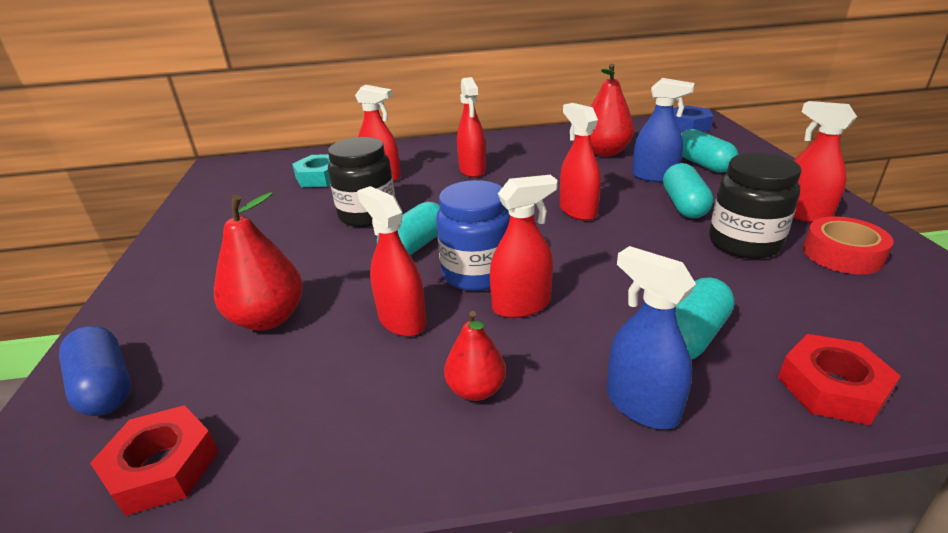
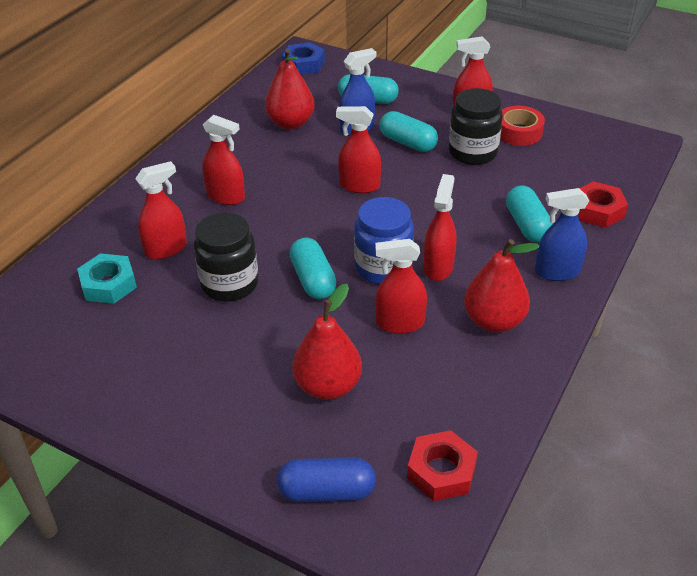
camera: 55 degrees left, 10 degrees up
red pear [444,311,506,401] -> red pear [464,239,540,333], size x1.61

